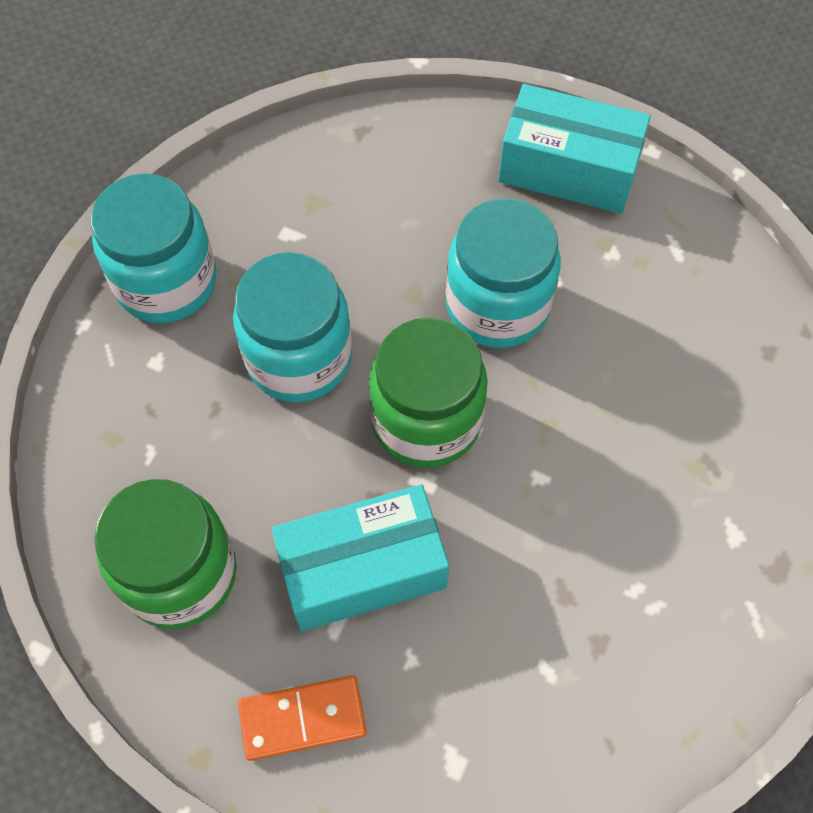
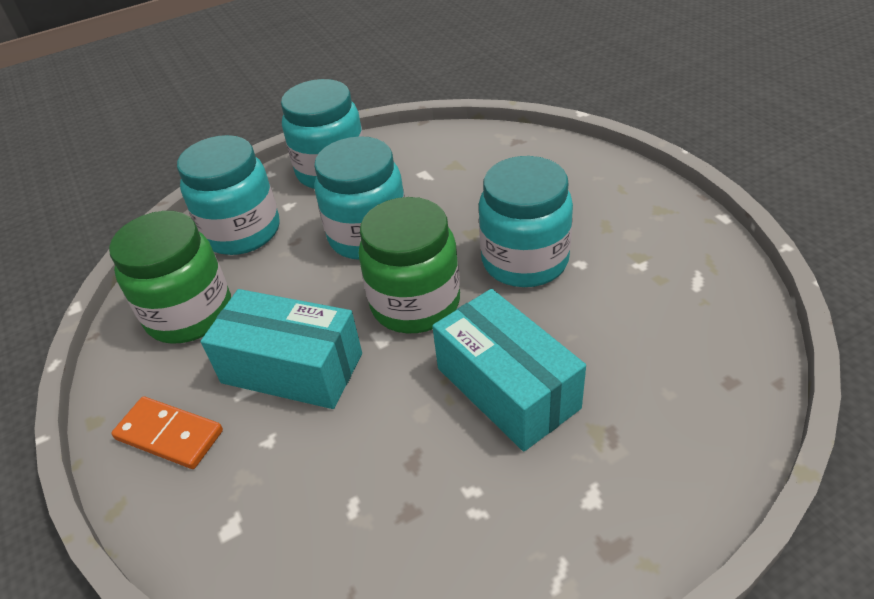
camera: 40 degrees right, 20 degrees down
turquoise box [498,84,651,214] -> turquoise box moved to [432,289,586,451]
none -> turquoise jar [177,135,280,255]

